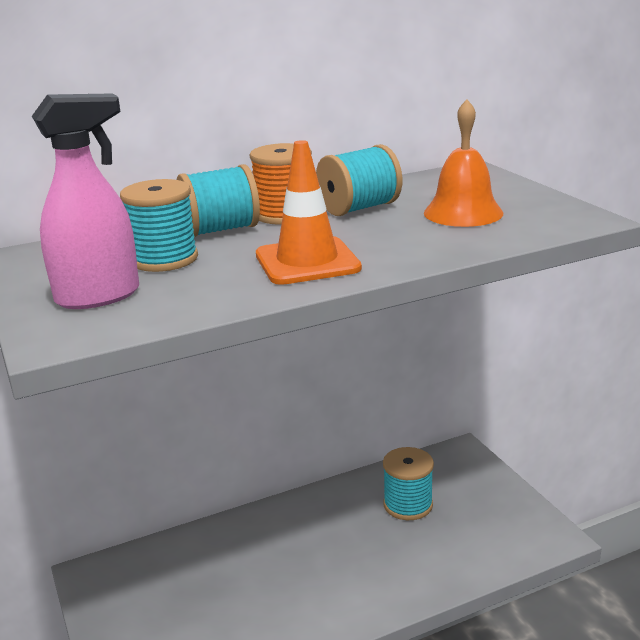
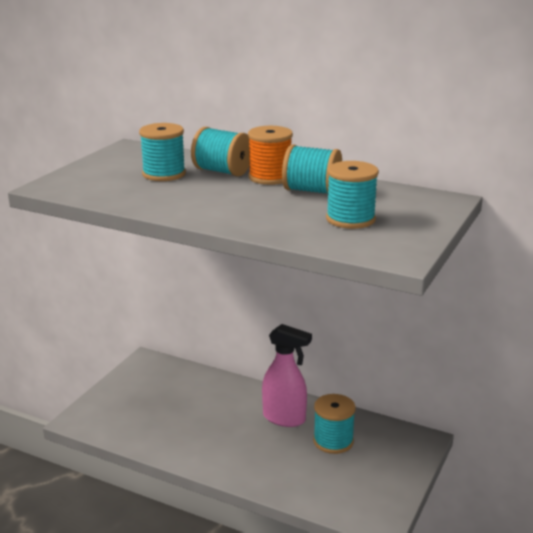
camera: 50 degrees right, 0 degrees up
pink spray bottle [32,93,139,309] -> pink spray bottle moved to [262,324,312,427]
orange traffic cone [256,140,362,285] -> none
orange bell [424,99,503,227] -> turquoise spool [326,161,379,229]

